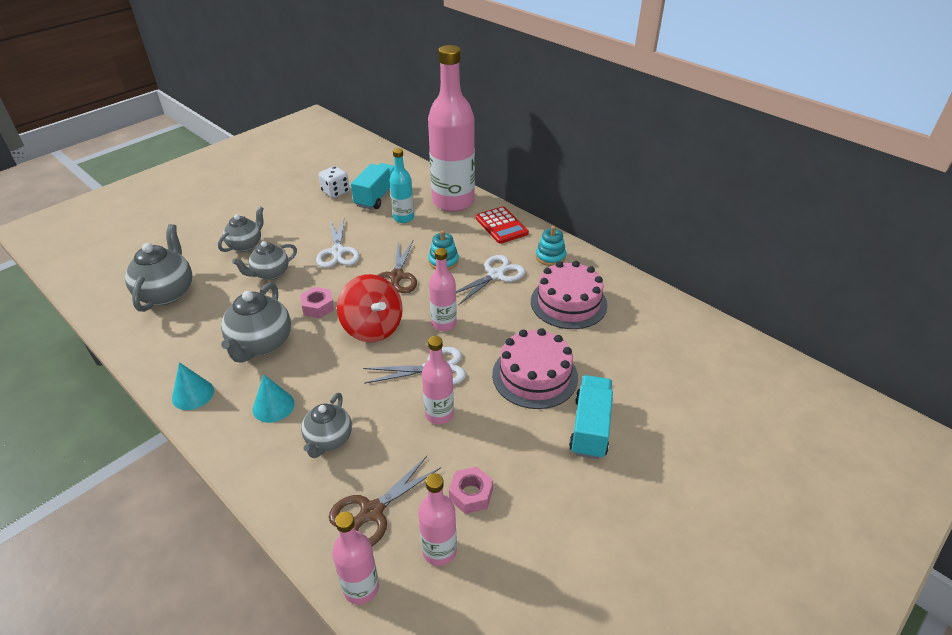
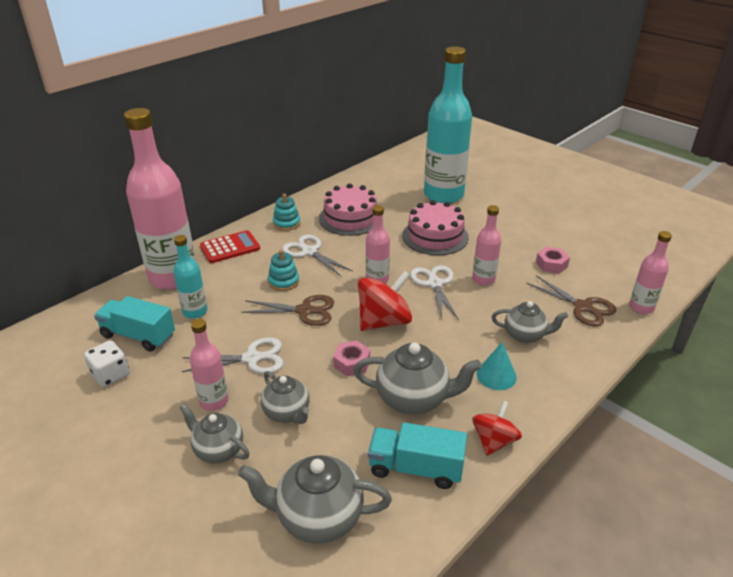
camera: 90 degrees left, 5 degrees down
turquoise cone [172,362,214,410] -> red spinning top [472,400,522,456]
pink bottle [418,473,457,566] -> pink bottle moved to [190,319,229,411]
turquoise truck [569,375,613,459] -> turquoise truck moved to [368,422,467,489]
none -> turquoise bottle [424,47,472,204]

